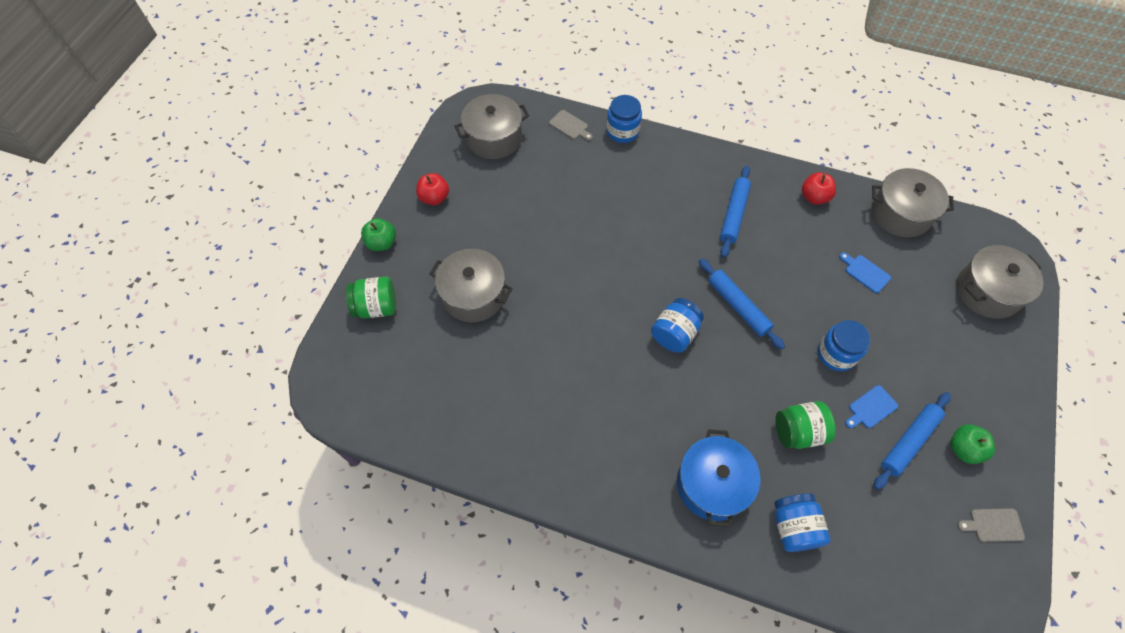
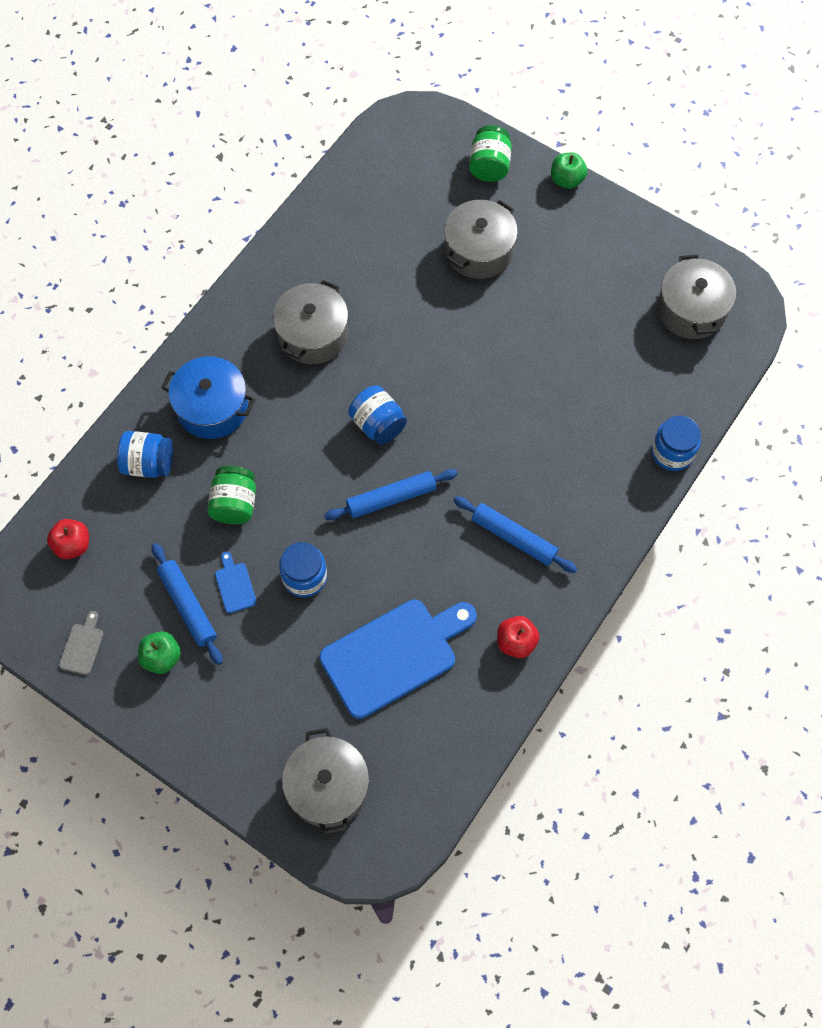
camera: 105 degrees right, 5 degrees up
red apple [416,173,449,205] -> red apple moved to [47,519,89,559]
grey cutting board [549,110,593,141] -> none
blue cutting board [839,252,891,293] -> blue cutting board [319,599,477,719], size x2.48
grey pot [872,168,954,238] -> grey pot moved to [273,280,348,364]

